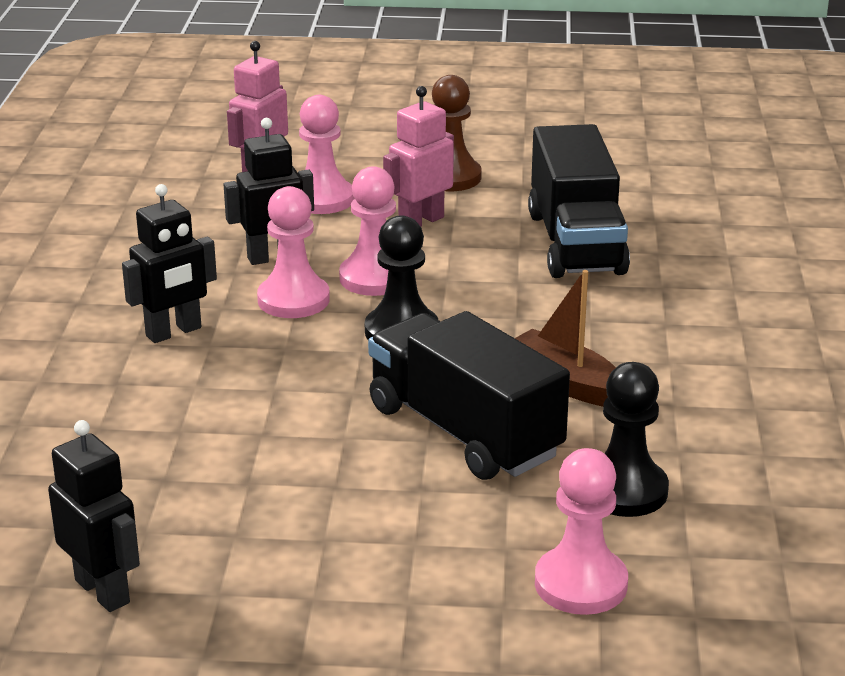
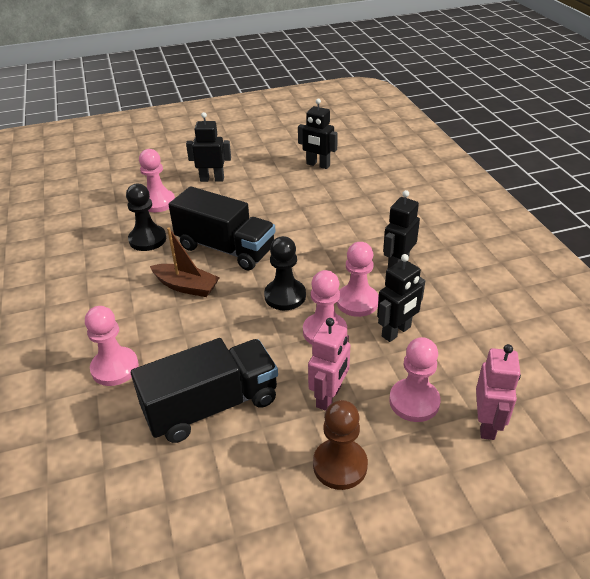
camera: 160 degrees right, 10 degrees up
black truck [528,124,630,278] -> black truck turned 90 degrees clockwise [131,338,278,443]
none -> pink pawn [85,306,139,386]
none -> black robot [186,112,231,182]

